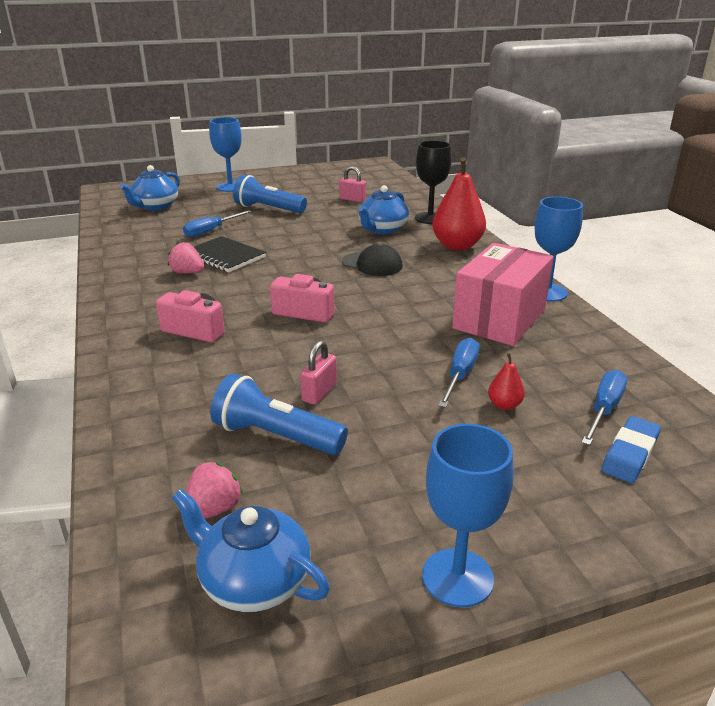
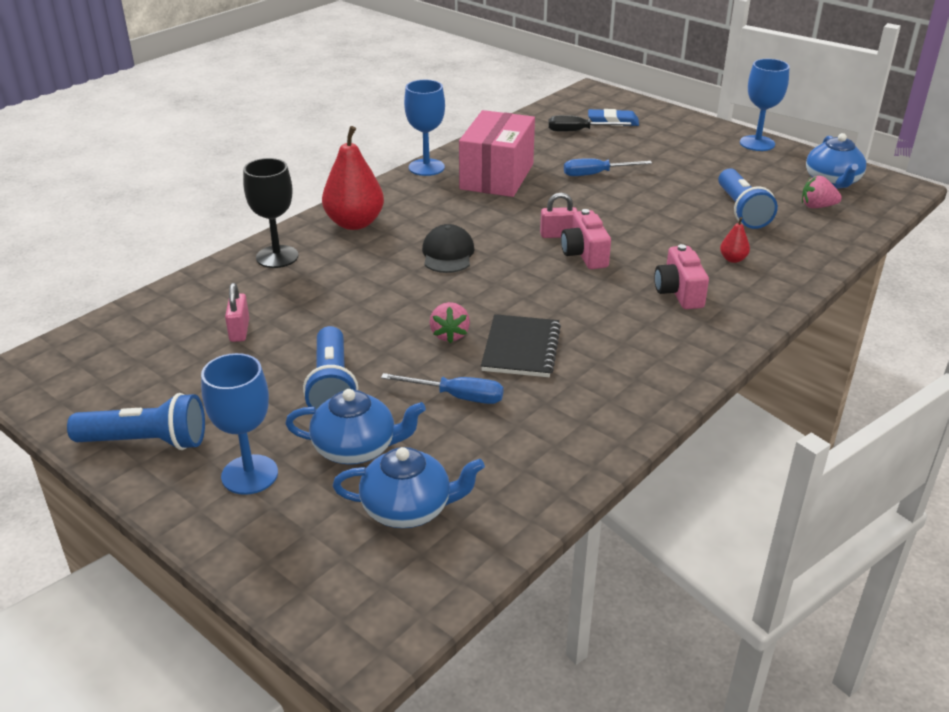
camera: 120 degrees left, 5 degrees up
pink strawberry [168,242,204,273] -> pink strawberry moved to [430,302,470,343]
pink padlock [300,340,337,405] -> pink padlock moved to [540,193,577,238]
blue teapot [358,185,409,234] -> blue teapot moved to [285,389,426,465]
pink box [452,243,554,346] -> pink box turned 75 degrees counterclockwise [459,110,535,197]
red pear [488,353,525,410] -> red pear moved to [720,217,750,263]
blue screwdriver [581,370,627,445] -> black screwdriver [548,115,632,132]
none -> blue flashlight [67,393,205,450]

